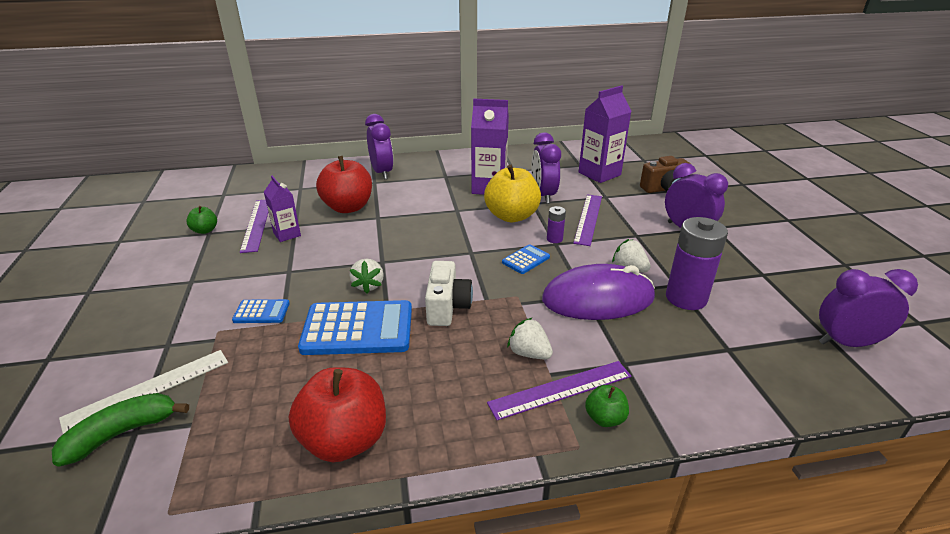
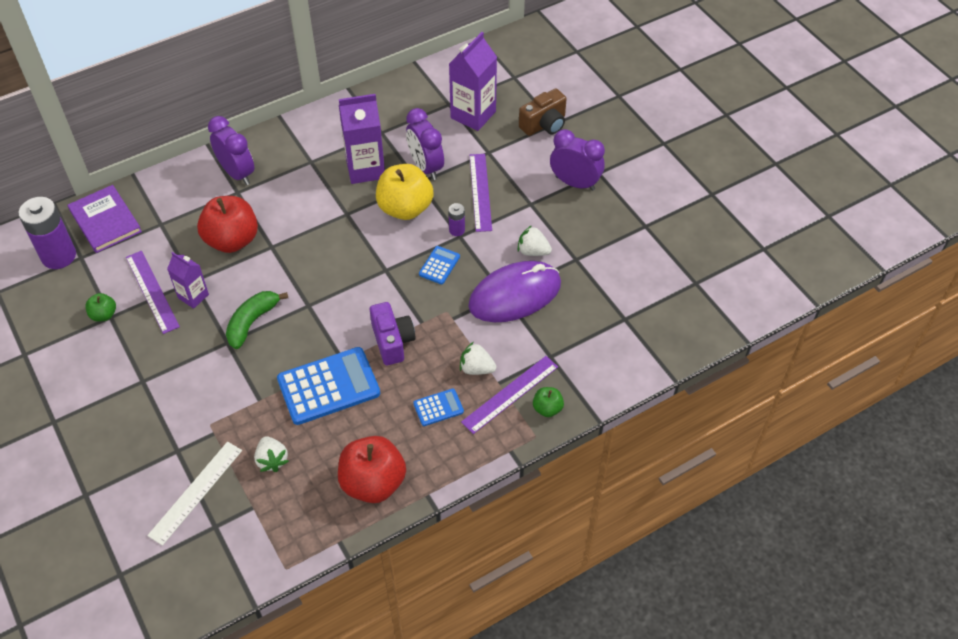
camera: 20 degrees left, 20 degrees up
green banana [52,393,189,467] -> green banana moved to [226,291,288,349]
blue calculator [232,299,290,323] -> blue calculator moved to [413,388,464,426]
white strawberry [349,259,384,293] -> white strawberry moved to [254,436,289,472]
white camera [425,261,473,326] -> purple camera [370,302,415,365]
purple battery [666,217,728,310] -> purple battery moved to [18,197,76,269]
purple clock [819,269,918,347] -> none
none -> purple book [68,185,142,253]

